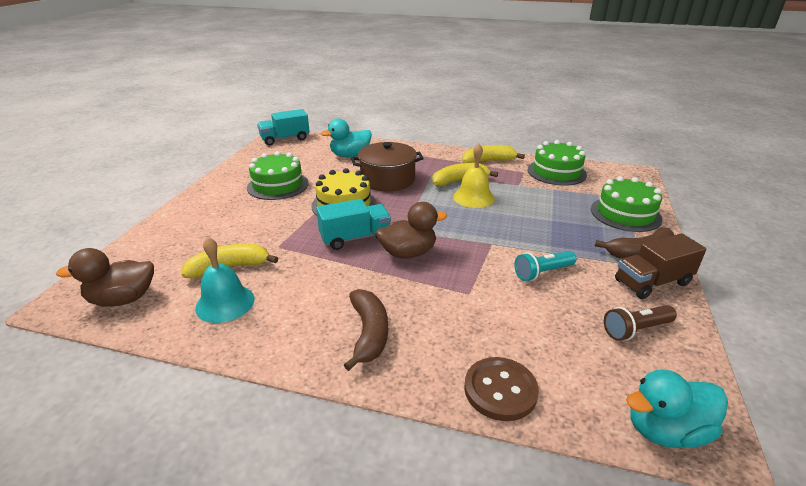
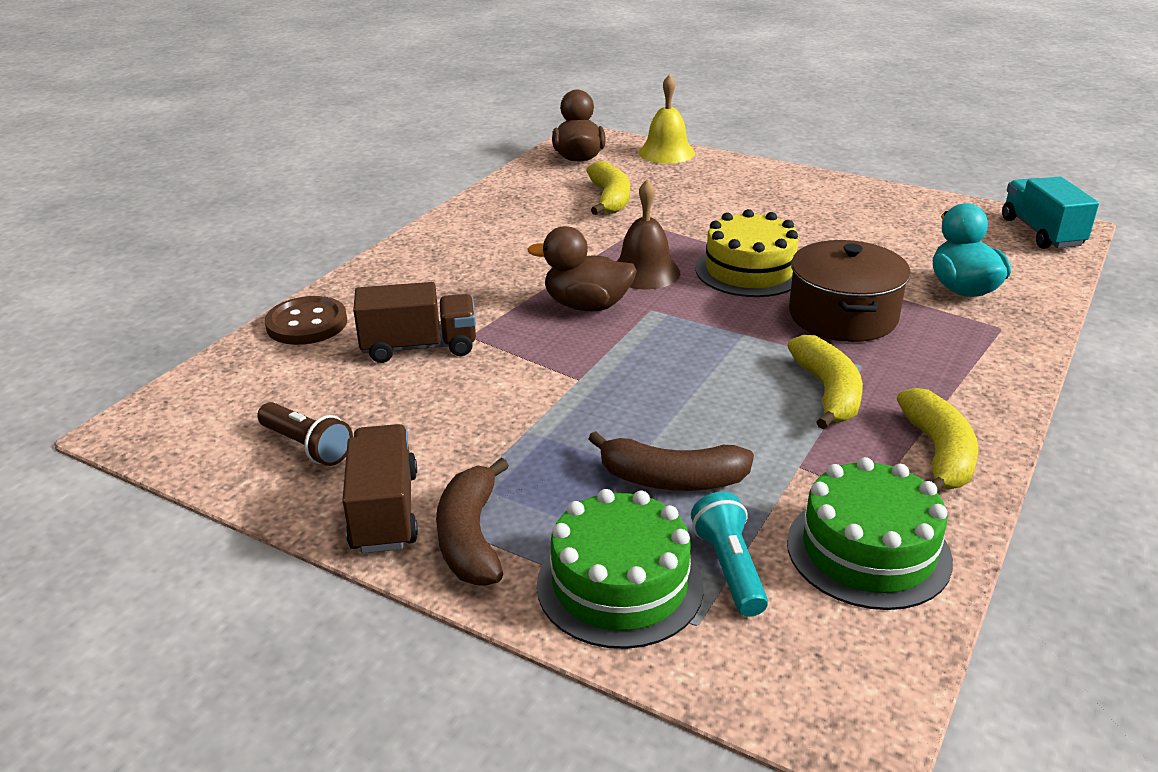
camera: 105 degrees right, 0 degrees up
turquoise bell [195,237,255,323] -> none
green cake [247,151,309,200] -> none
turquoise truck [316,199,391,250] -> brown bell [617,179,680,289]
brown banana [344,289,388,371] -> brown banana moved to [588,431,754,491]
brown duck [376,202,447,259] -> brown duck turned 105 degrees clockwise [528,226,637,311]
yellow bell [453,143,495,208] -> yellow bell moved to [638,74,695,164]
turquoise flashlight [514,251,577,281] -> turquoise flashlight moved to [691,492,768,617]
brown flashlight [604,305,677,341] -> brown flashlight turned 135 degrees clockwise [257,402,353,466]
turquoise duck [626,369,728,448] -> none
none -> brown truck [353,282,476,363]

